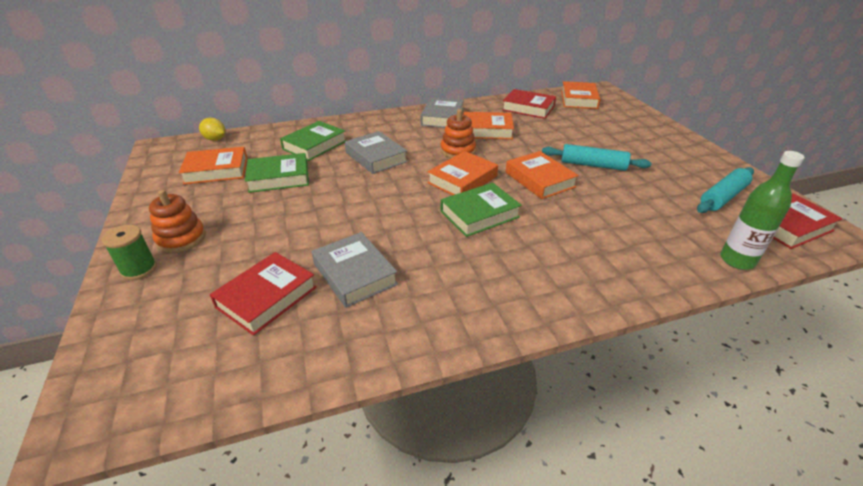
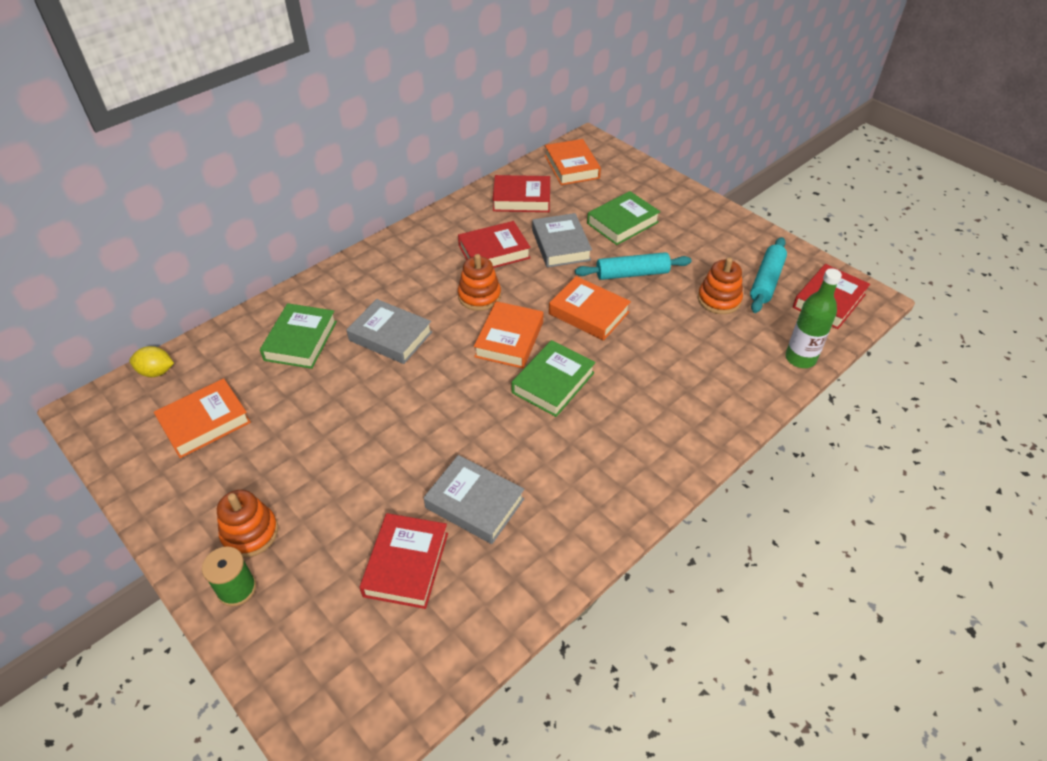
camera: 25 degrees left, 10 degrees up
green book [245,153,309,193] -> green book moved to [587,191,660,245]
grey book [421,97,464,128] -> grey book moved to [532,213,592,268]
orange book [464,112,514,139] -> red book [458,221,531,268]
none -> orange stacking toy [698,257,743,314]

